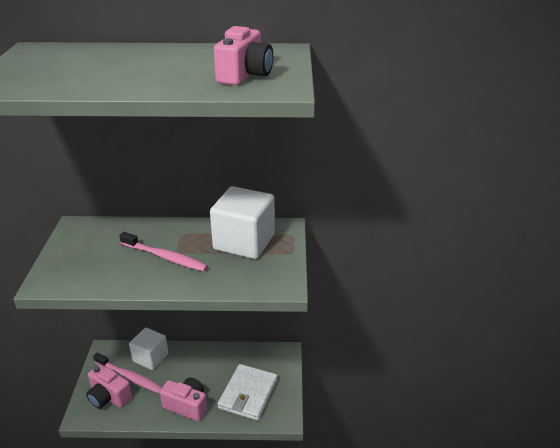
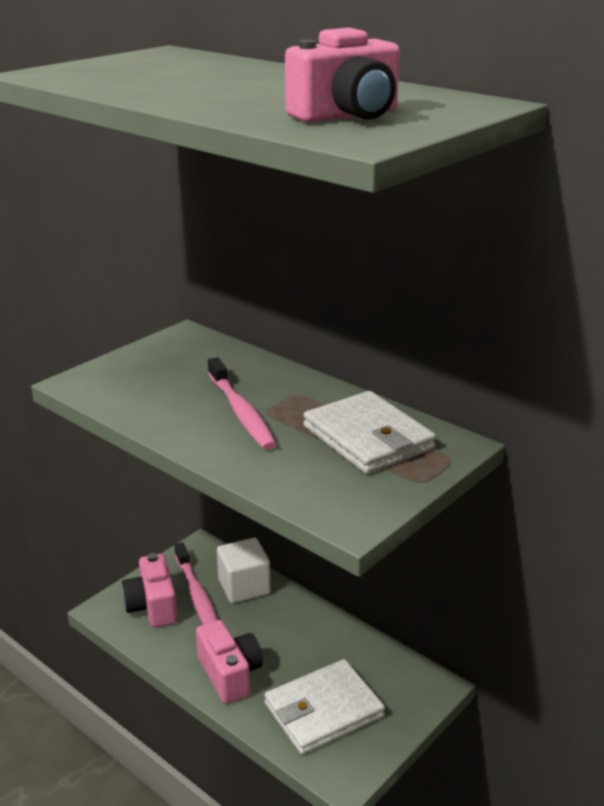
camera: 40 degrees right, 5 degrees down
white cube [210,186,275,259] -> white wallet [304,391,436,474]

